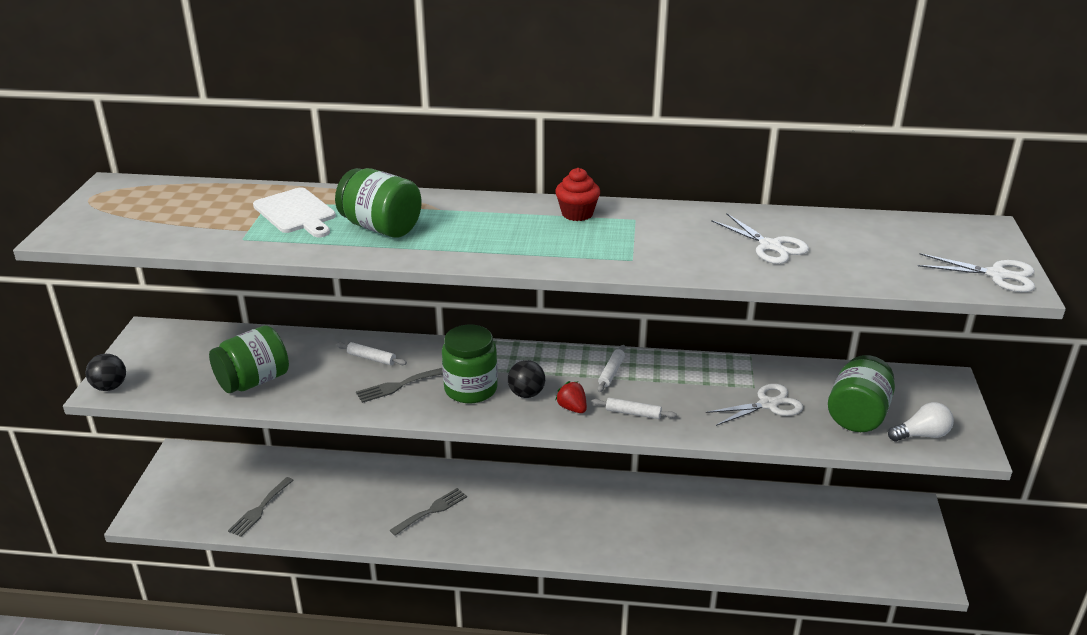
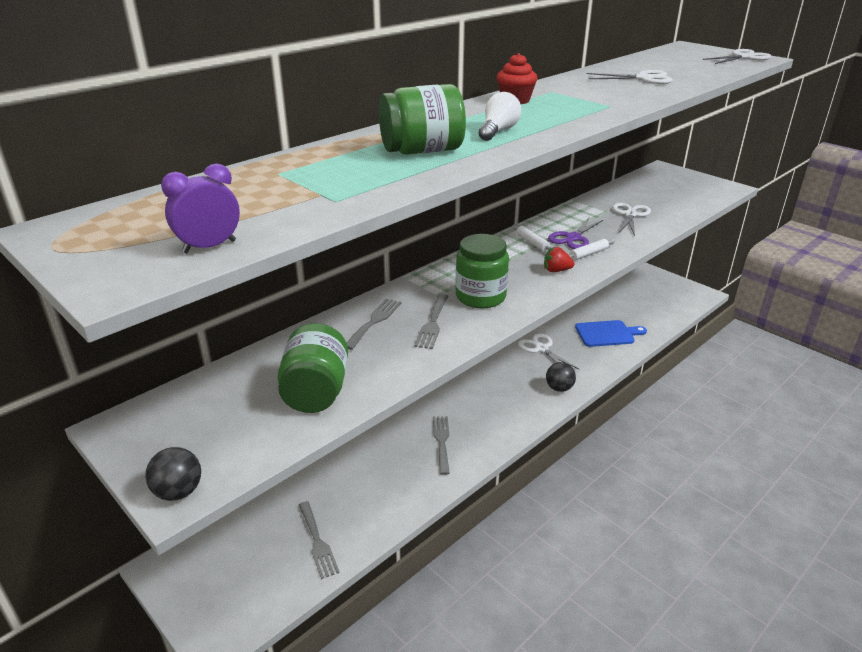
camera: 50 degrees left, 0 degrees up
white cutting board [253,187,336,237] -> none
white rolling pin [337,342,407,365] -> grey fork [347,298,401,350]
black ball [508,360,545,398] -> black ball moved to [546,362,576,392]
green jar [828,355,895,432] -> none
white light bulb [888,402,954,441] -> white light bulb moved to [479,92,521,141]
none -> purple clock [161,164,240,254]
none -> white scissors [518,334,580,370]
none -> purple scissors [548,218,603,249]
none -> blue cutting board [575,320,647,347]

